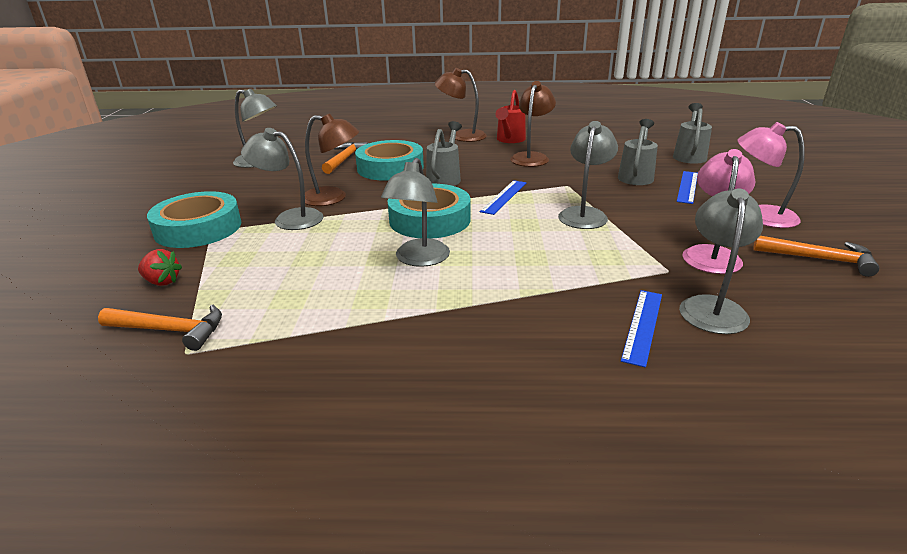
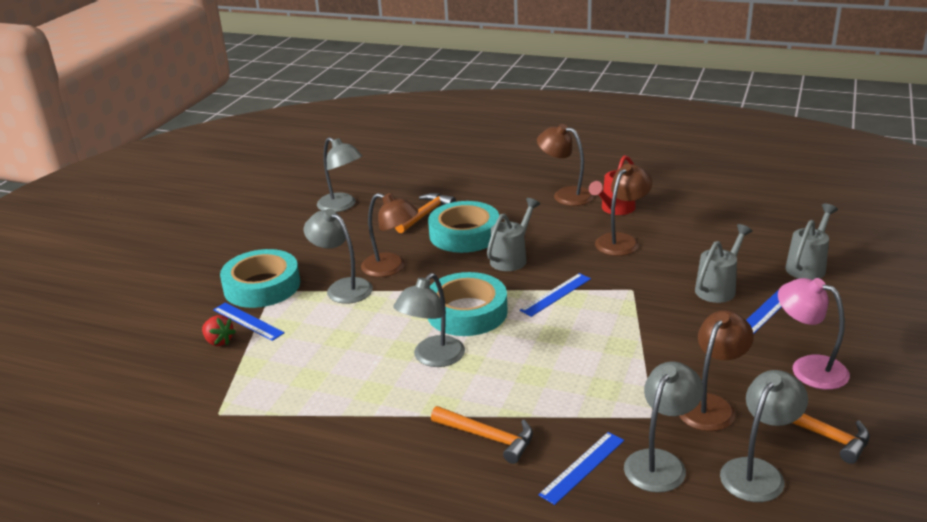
camera: 20 degrees right, 0 degrees up
orange hammer [98,305,222,351] -> orange hammer moved to [431,406,533,464]
grey lamp [558,121,618,229] -> grey lamp moved to [720,370,808,502]
pink lamp [682,149,756,274] -> brown lamp [679,310,754,431]
none -> blue ruler [213,302,285,341]

